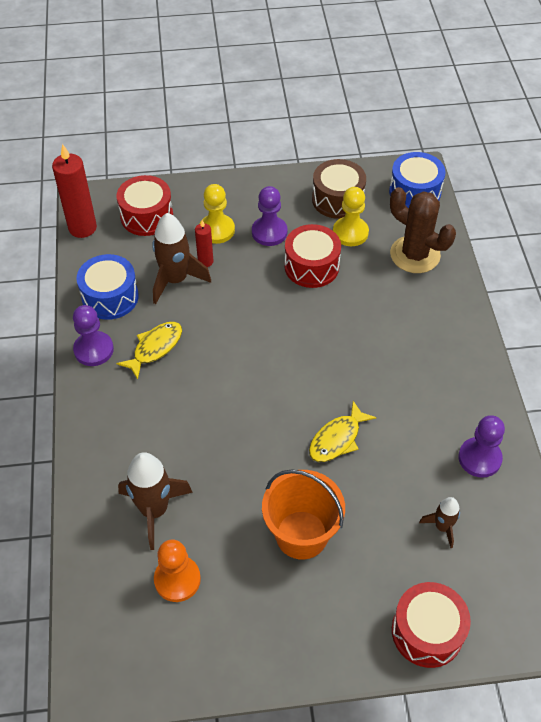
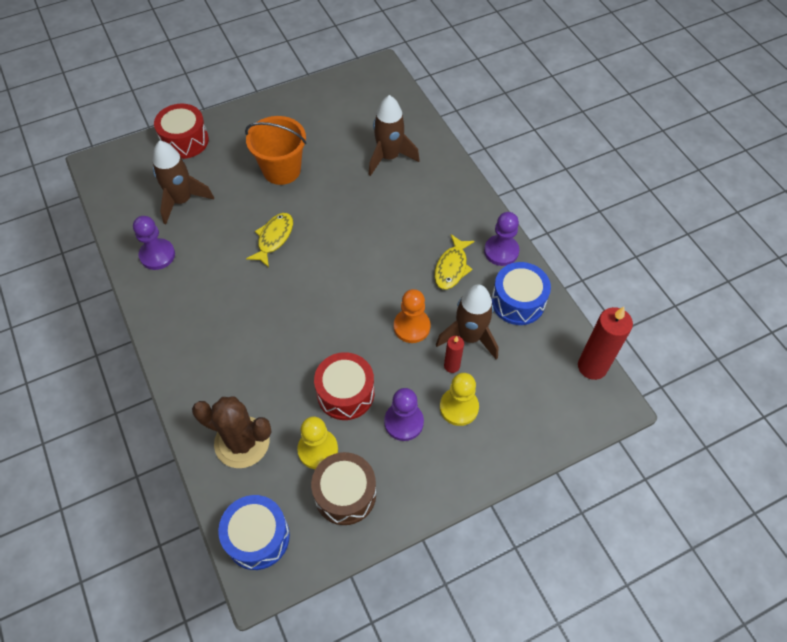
camera: 160 degrees right, 5 degrees up
red drum [117,175,173,236] -> none
orange pawn [154,539,201,602] -> orange pawn moved to [394,289,431,343]
brown rocket [419,497,460,548] -> brown rocket [153,141,214,224], size x1.83

